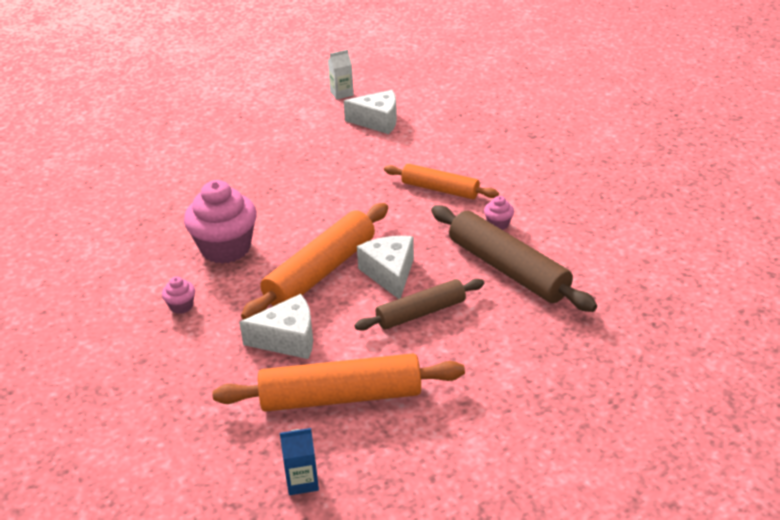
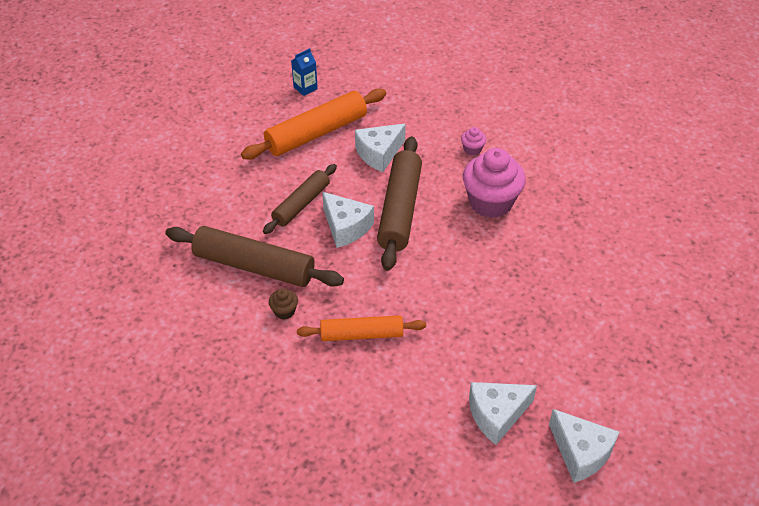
camera: 150 degrees right, 10 degrees up
orange rolling pin [241,203,388,320] -> brown rolling pin [377,136,422,271]
white carton [328,50,353,100] -> white cheese [549,409,619,483]
pink cupcake [484,196,514,230] -> brown cupcake [269,288,298,320]

